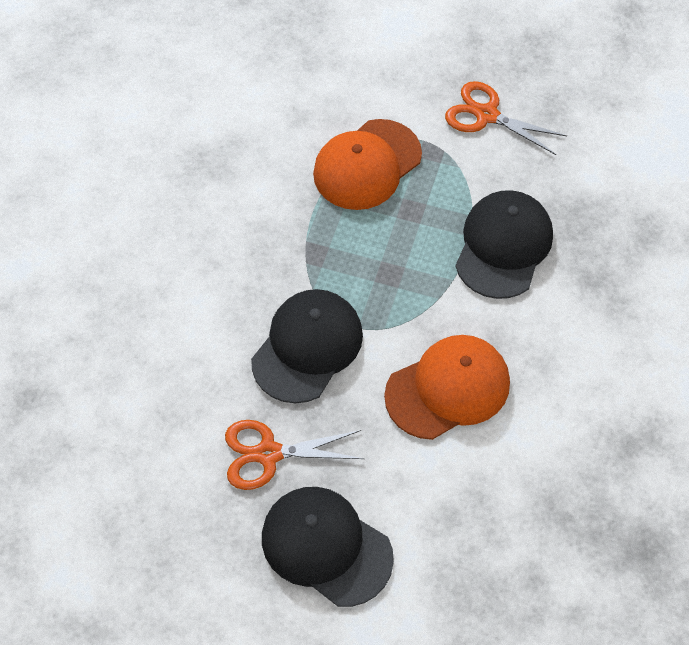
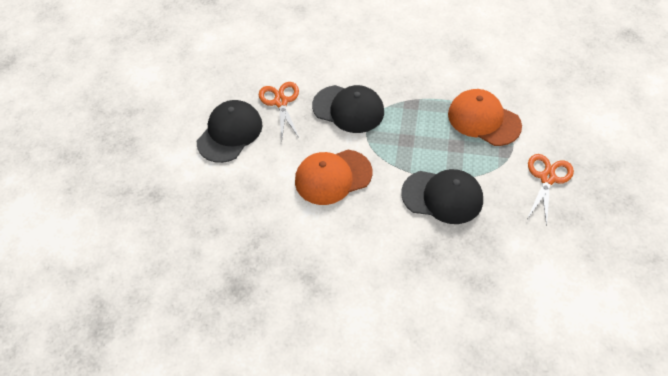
camera: 85 degrees right, 5 degrees down
orange cap [384,335,510,440] -> orange cap turned 105 degrees clockwise [295,150,372,205]

